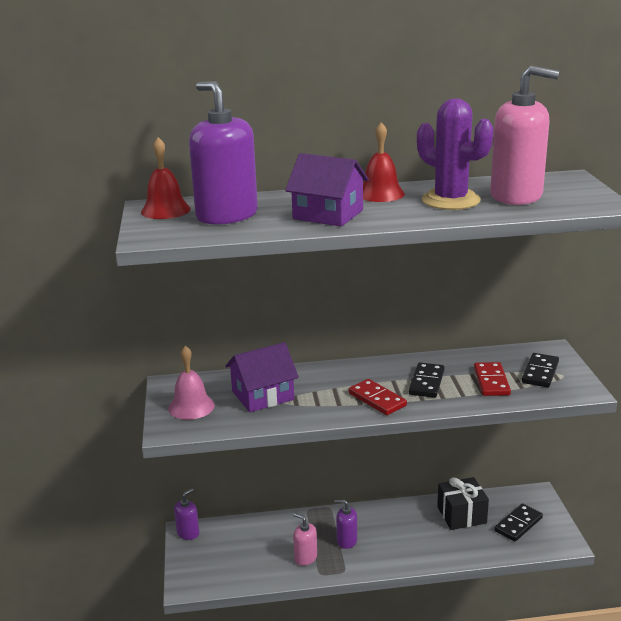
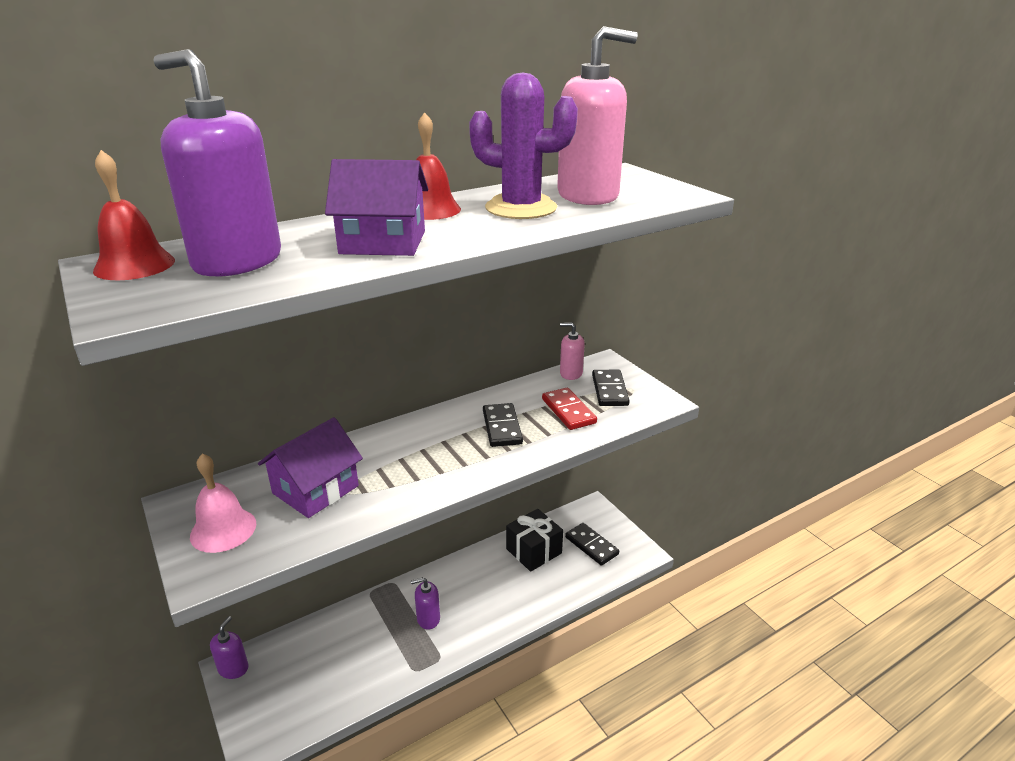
camera: 25 degrees left, 5 degrees up
pink soap dispenser [293,513,317,566] -> pink soap dispenser moved to [560,323,585,380]
red domino [349,379,407,415] -> none
black domino [494,503,543,542] -> black domino turned 60 degrees counterclockwise [565,523,619,566]

